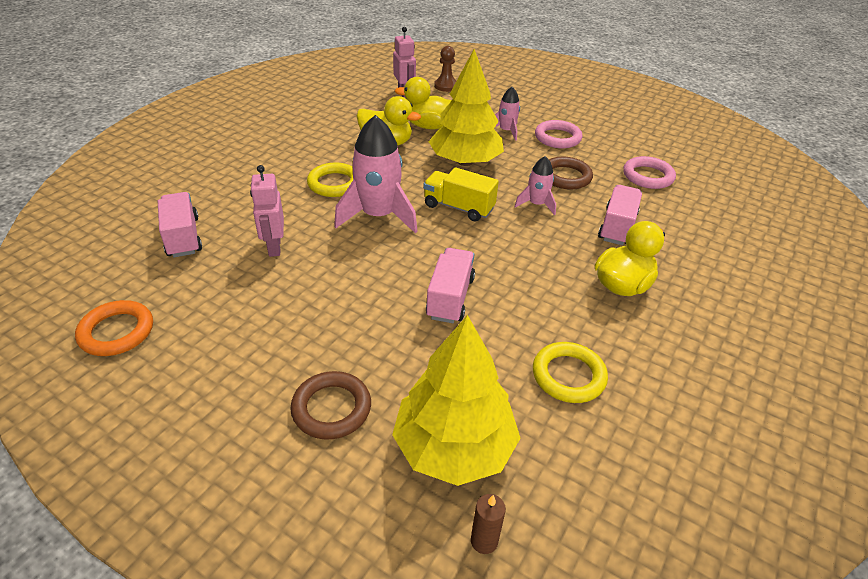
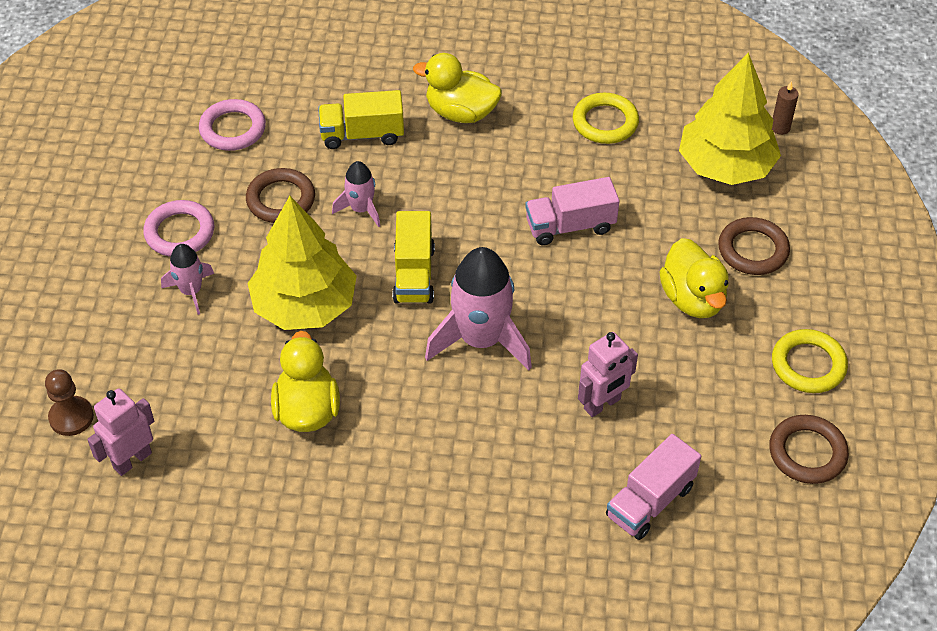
camera: 115 degrees left, 10 degrees up
orange ring [75,300,153,356] -> brown ring [769,415,849,484]
yellow ring [307,163,353,197] -> yellow ring moved to [772,329,848,393]
yellow duck [395,77,452,129] -> yellow duck moved to [659,238,729,318]
pink truck [598,185,642,245] -> yellow truck [318,90,404,149]

